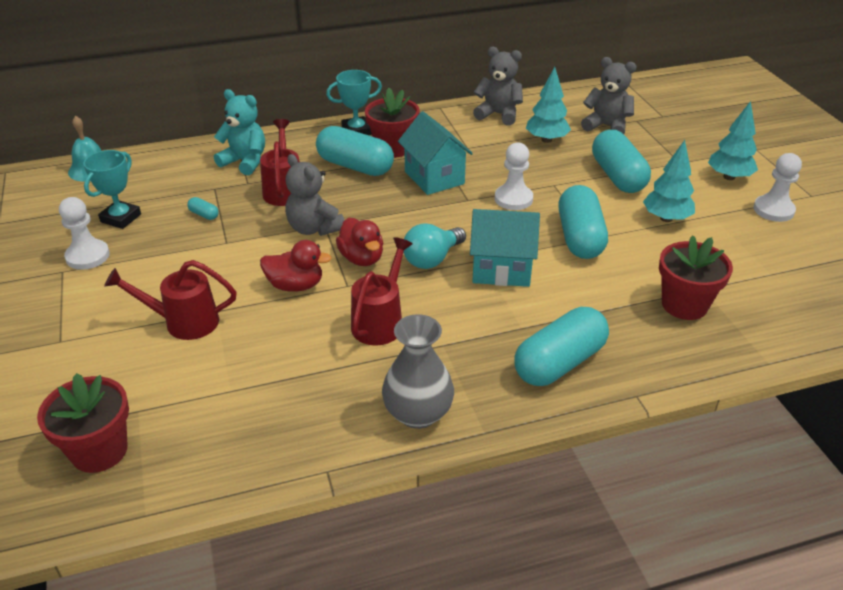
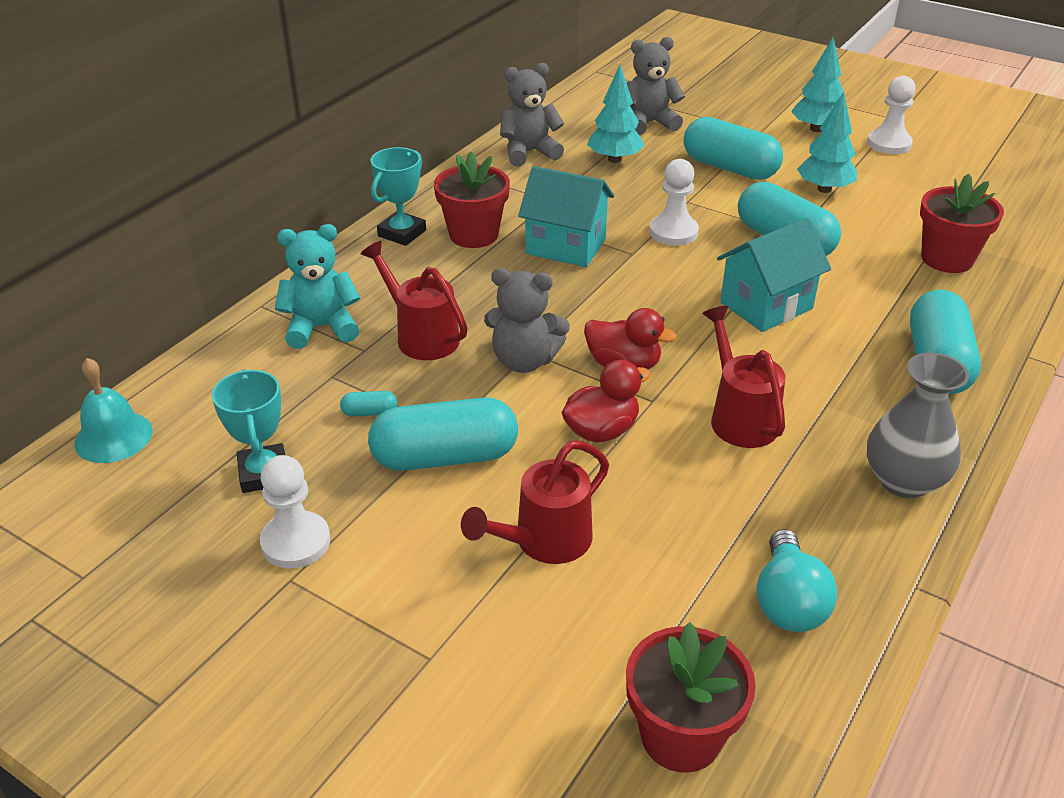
camera: 40 degrees left, 0 degrees up
turquoise capsule [316,126,394,176] -> turquoise capsule moved to [368,398,518,471]
turquoise light bulb [403,223,466,269] -> turquoise light bulb moved to [756,529,837,632]

